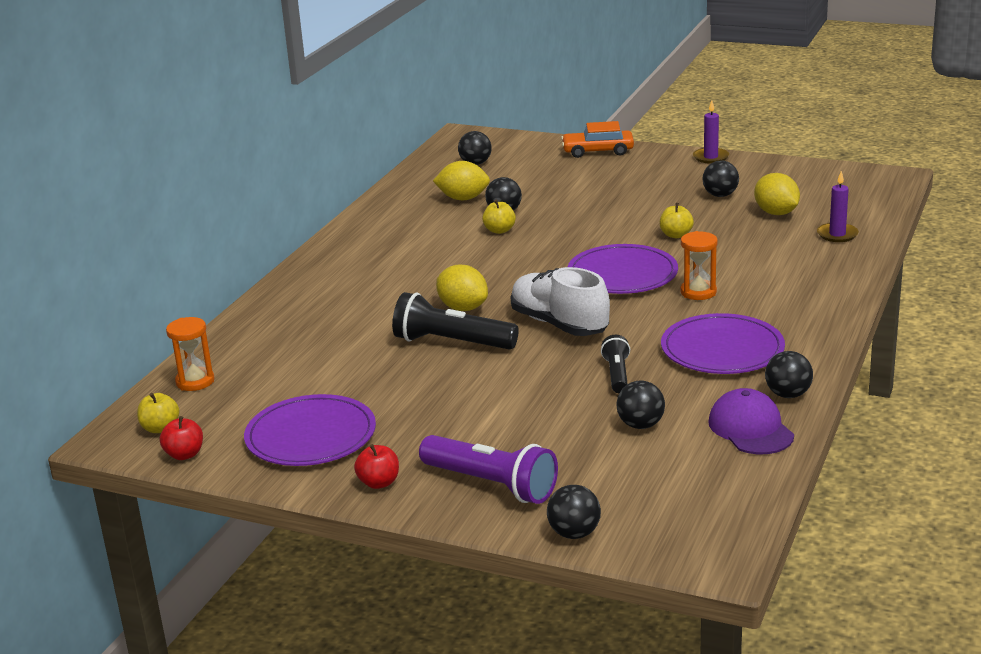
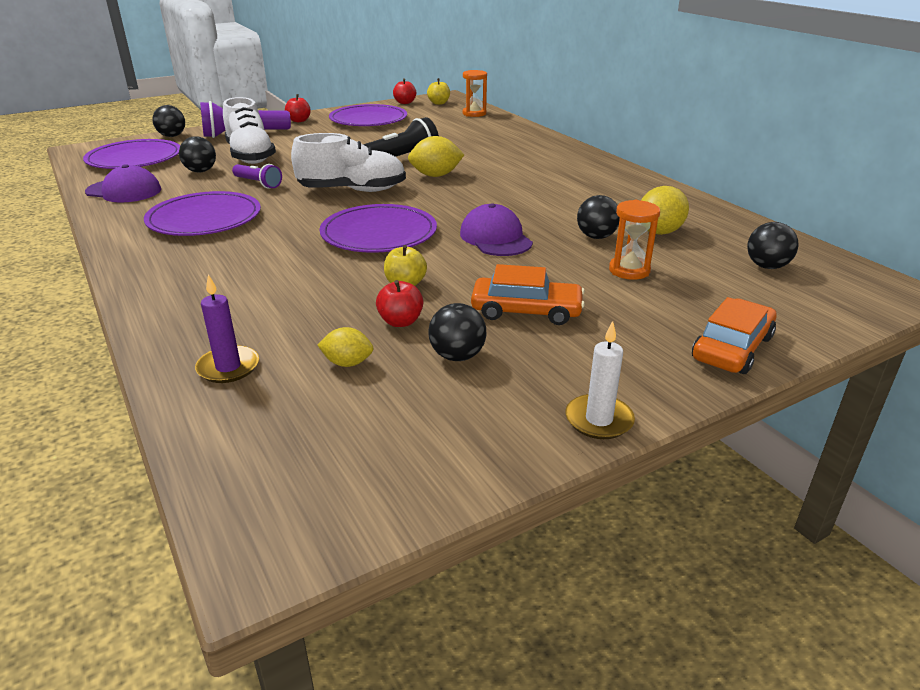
camera: 125 degrees right, 5 degrees up
yellow apple [482,200,516,234] -> none
black flashlight [601,335,630,393] -> purple flashlight [232,164,282,189]
orange hourglass [681,231,718,300] -> orange hourglass moved to [609,200,660,280]
purple candle [693,100,729,164] -> white candle [565,321,635,439]
yellow lemon [754,173,800,215] -> yellow lemon [318,327,373,367], size x0.61
black ball [765,351,813,398] -> none
none -> purple plate [83,139,180,169]
none -> white shoe [223,97,276,164]
none -> red apple [376,280,423,327]
none -> purple cap [460,203,533,256]
none -> orange car [471,264,585,325]

